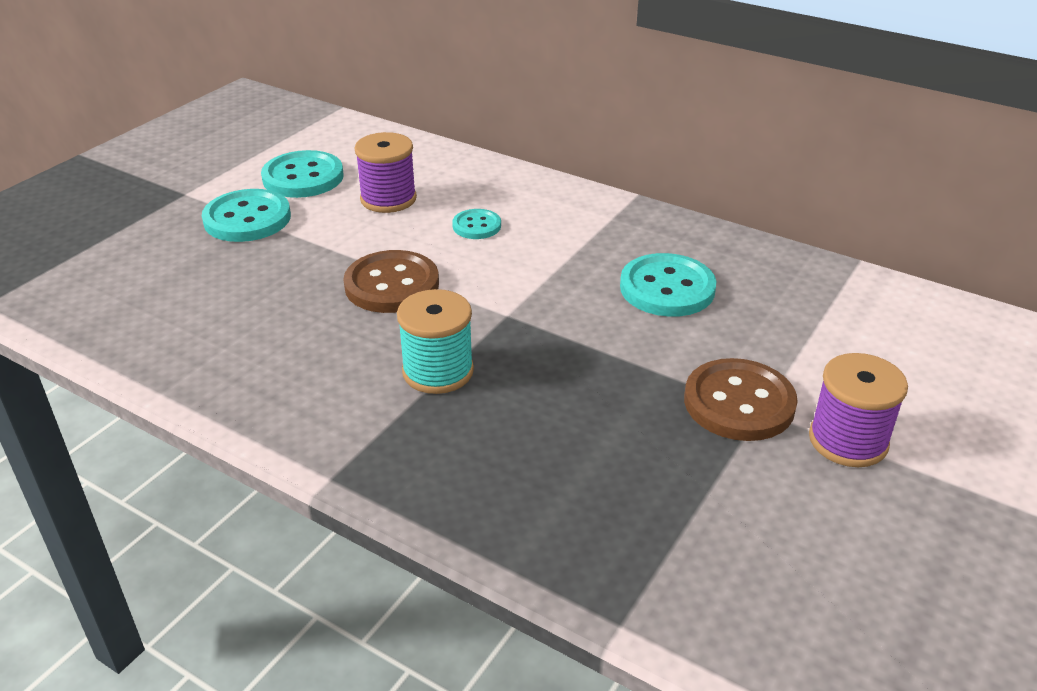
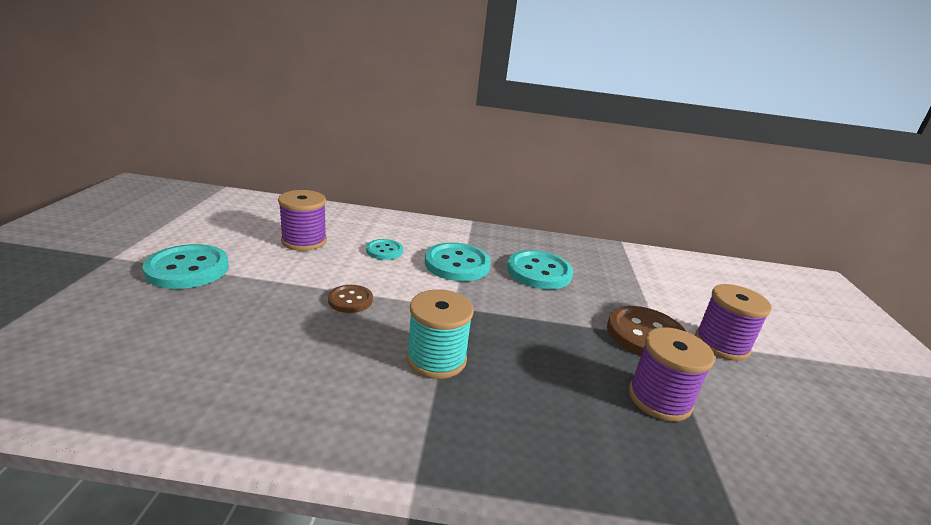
camera: 30 degrees left, 10 degrees down
turquoise button [261,150,343,198] -> turquoise button moved to [425,243,491,281]
brown button [343,250,439,313] -> brown button [328,285,373,313], size x0.56
none -> purple spool [629,327,714,422]

